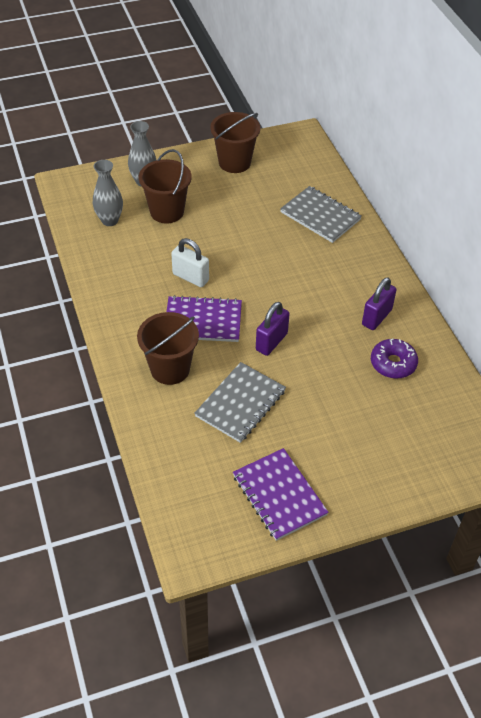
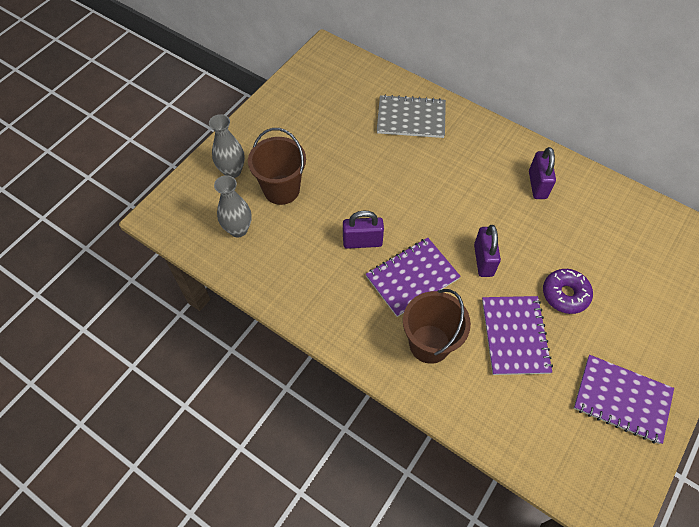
camera: 35 degrees left, 10 degrees up
white padlock [171,238,209,287] -> purple padlock [343,211,384,249]
grey notebook [194,362,286,443] -> purple notebook [482,296,553,375]
brown bucket [210,112,260,173] -> none
purple donut [371,339,418,379] -> purple donut moved to [543,269,593,314]

